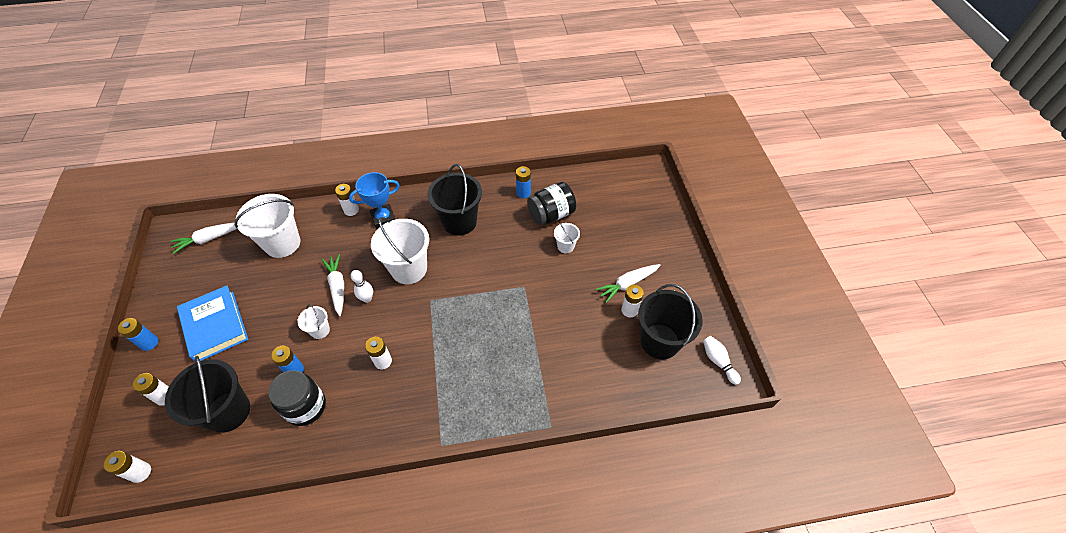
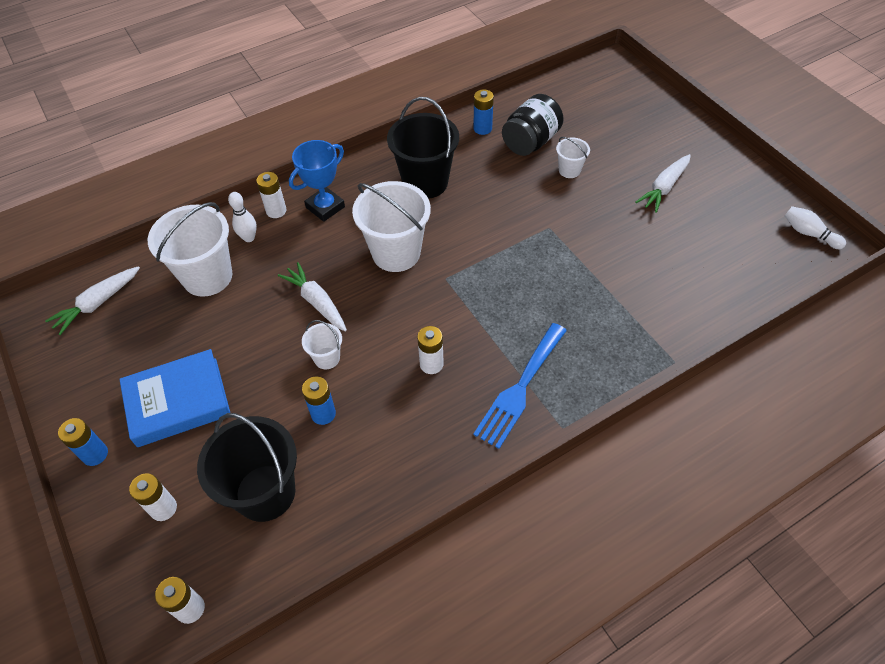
camera: 20 degrees left, 0 degrees up
blue book [177,285,248,361] -> blue book turned 60 degrees counterclockwise [119,349,230,447]
black jar [268,370,326,426] -> none
white bowling pin [351,270,373,303] -> white bowling pin moved to [228,192,257,242]
white battery [621,285,644,317] -> none
black bucket [638,284,703,359] -> none
none -> blue fork [473,323,567,449]

